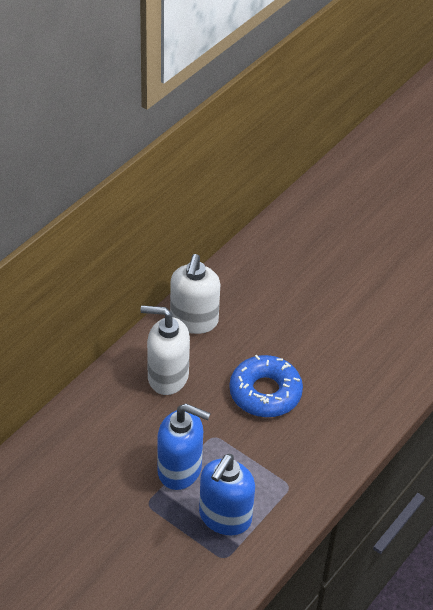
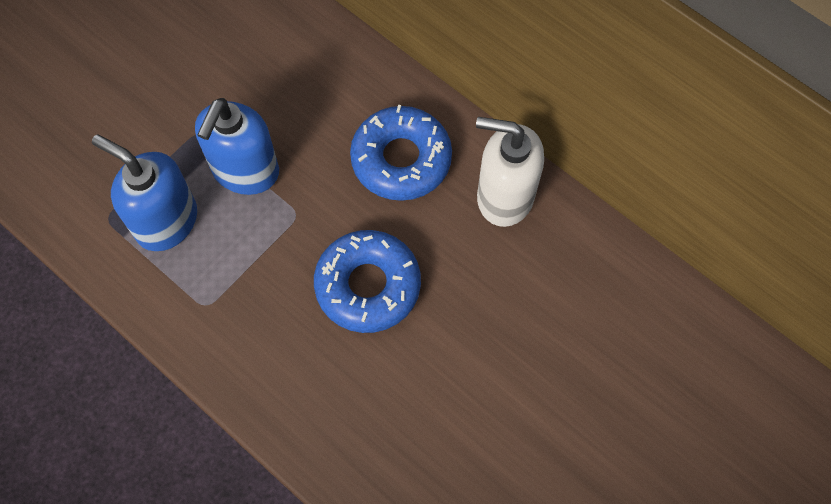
camera: 95 degrees right, 20 degrees up
white soap dispenser [141,305,190,395] -> blue donut [350,105,452,201]

